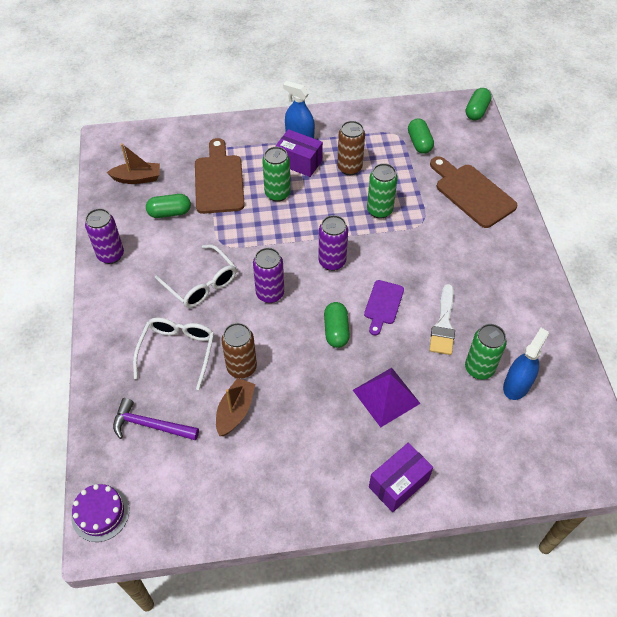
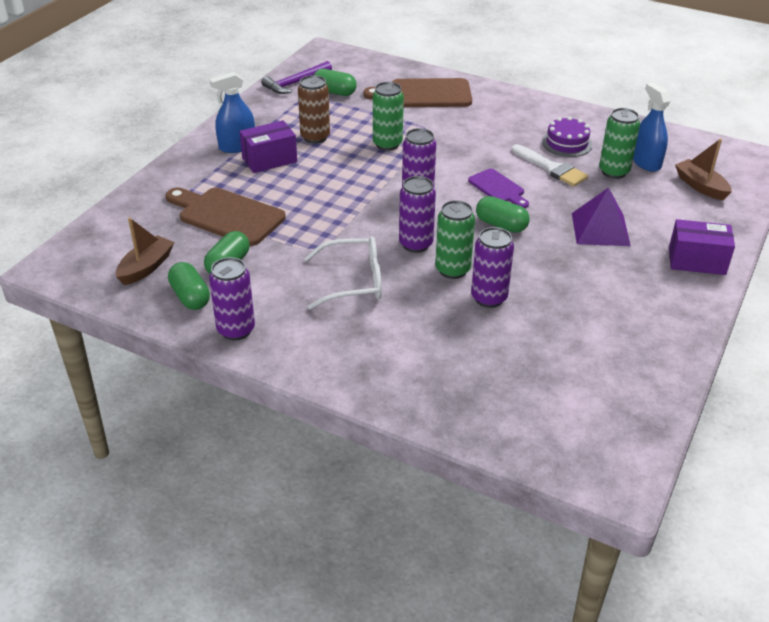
camera: 55 degrees left, 15 degrees down
purple cake [71,484,130,542] -> purple cake moved to [542,117,592,157]
purple hammer [113,398,199,441] -> purple hammer moved to [261,61,332,94]
white glasses [133,318,214,390] -> none
brown boat [216,378,255,436] -> brown boat moved to [675,138,732,200]
brown can [222,323,257,378] -> purple can [471,227,514,308]
green can [262,147,291,202] -> green can moved to [435,200,475,279]
purple box [369,443,433,512] -> purple box turned 75 degrees counterclockwise [669,219,735,275]
green capsule [466,88,492,121] -> green capsule moved to [168,262,210,310]

